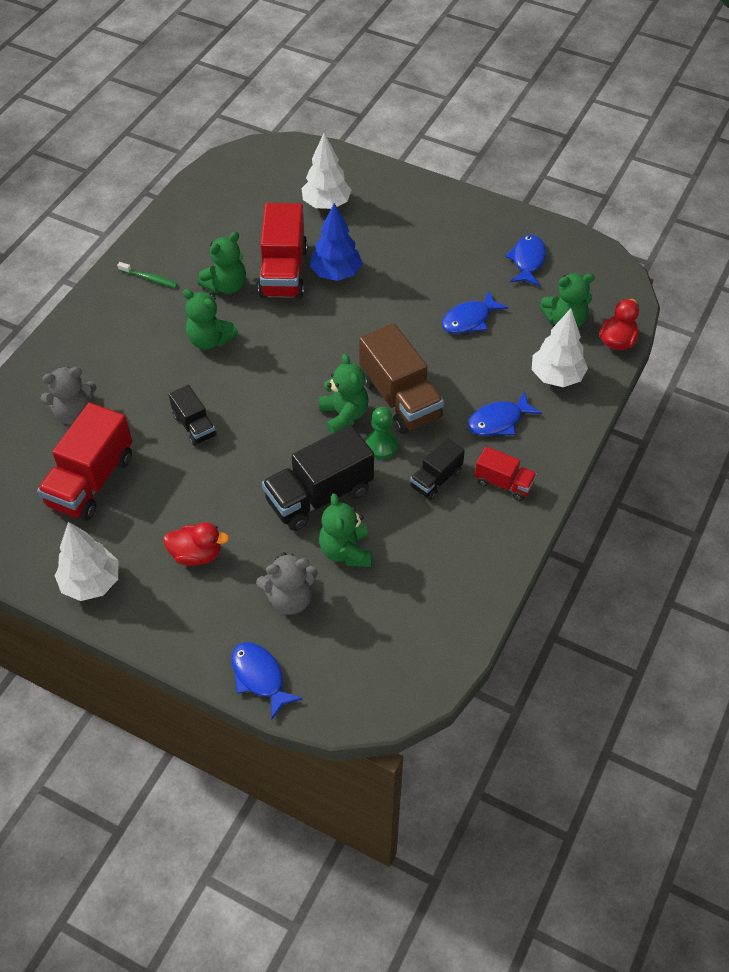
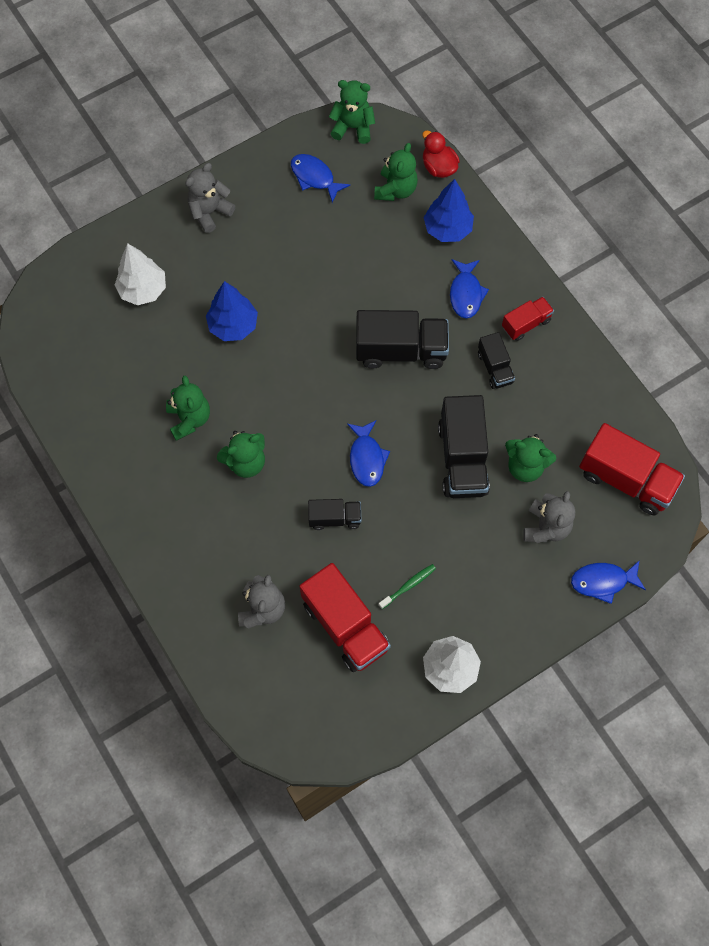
camera: 60 degrees left, 15 degrees up
green toothbrush [117,262,178,288] -> green toothbrush moved to [378,564,436,609]
red duck [163,522,229,566] -> none
red truck [258,203,307,299] -> red truck moved to [579,423,685,515]
green teddy bear [319,354,369,434] -> green teddy bear moved to [329,80,375,144]
brown truck [359,323,444,434] -> black truck [356,310,449,369]
green pawn [365,407,398,459] -> none
blue fish [442,291,508,334] -> blue fish moved to [347,421,390,487]
white tree [532,308,588,387] -> blue tree [424,179,474,242]
none -> grey teddy bear [185,163,235,233]

